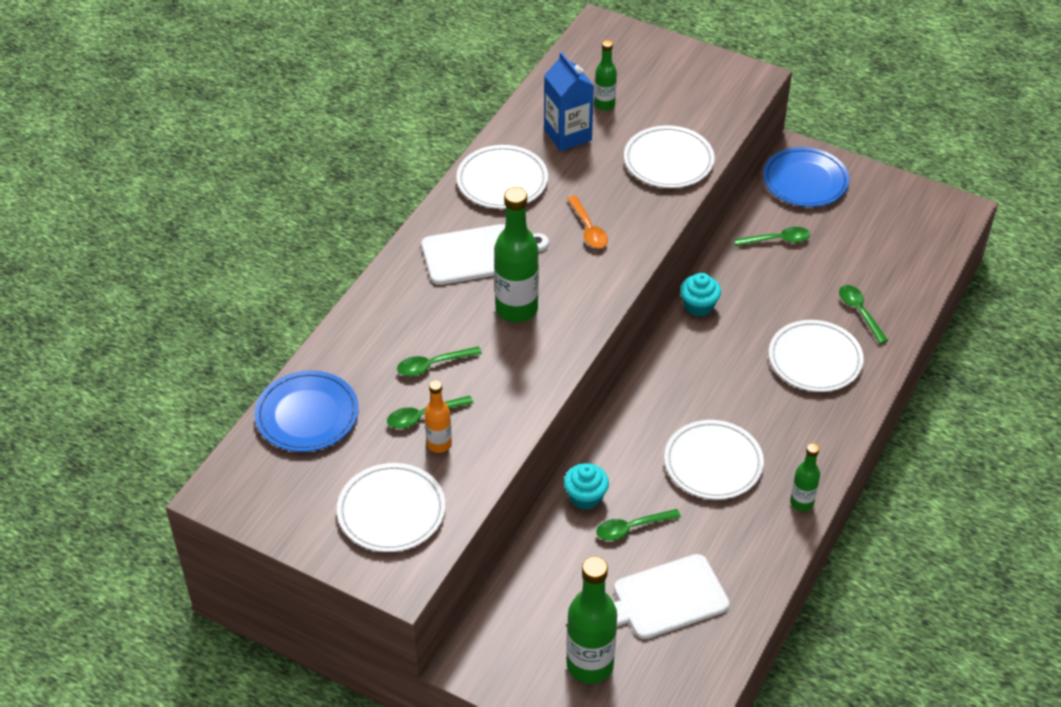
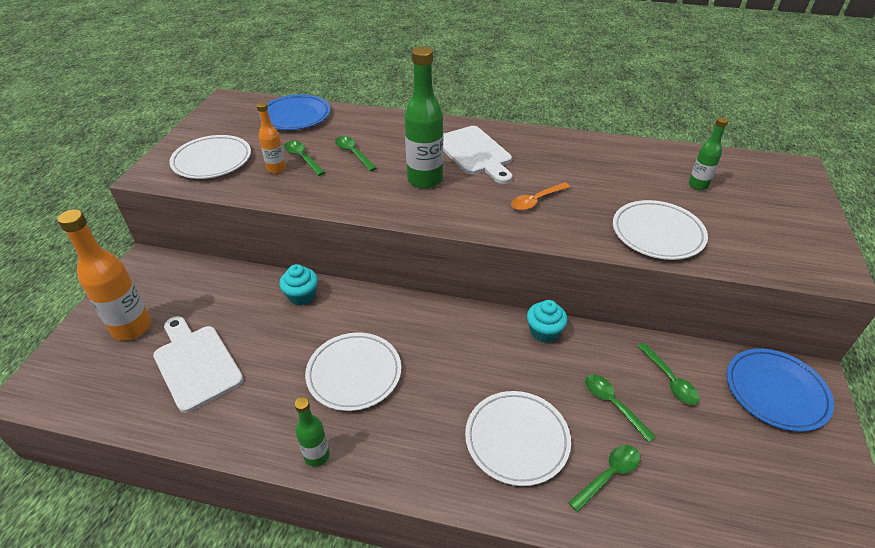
camera: 75 degrees right, 5 degrees down
white plate [456,145,548,209] -> none
blue carton [544,52,594,151] -> none
green bottle [566,556,617,684] -> orange bottle [57,209,151,341]
green spoon [596,509,681,541] -> green spoon moved to [585,374,656,442]

